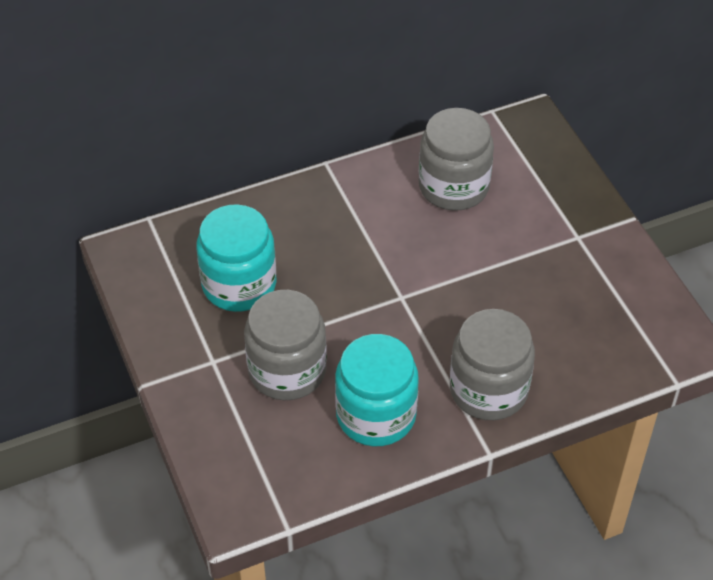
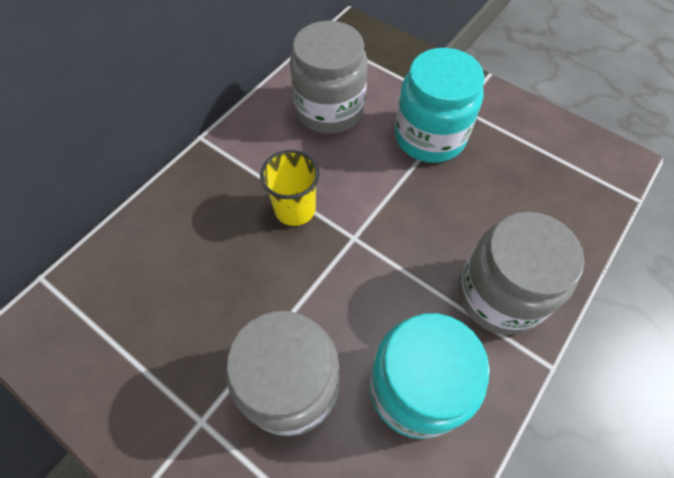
camera: 30 degrees left, 10 degrees up
turquoise jar [196,204,276,312] -> turquoise jar moved to [395,48,484,163]
none -> yellow cup [260,150,320,226]

